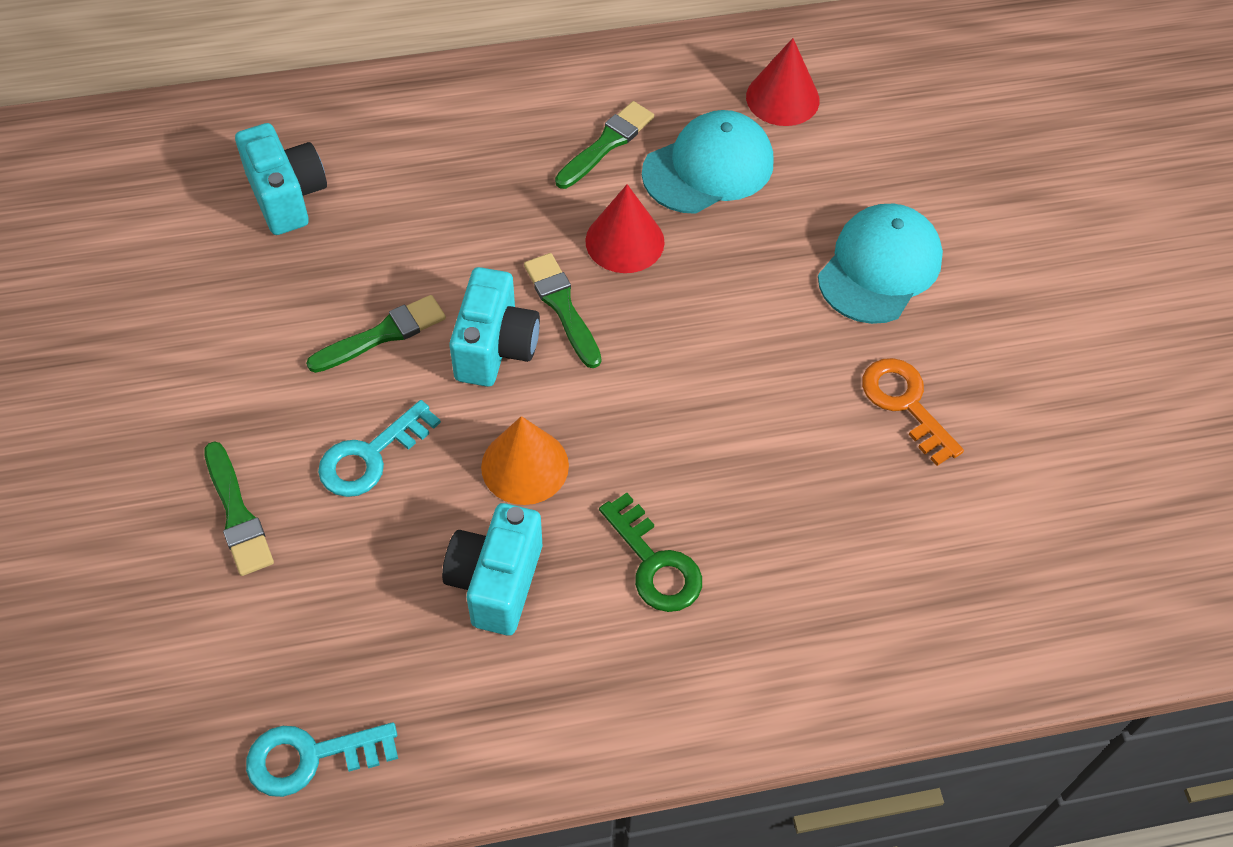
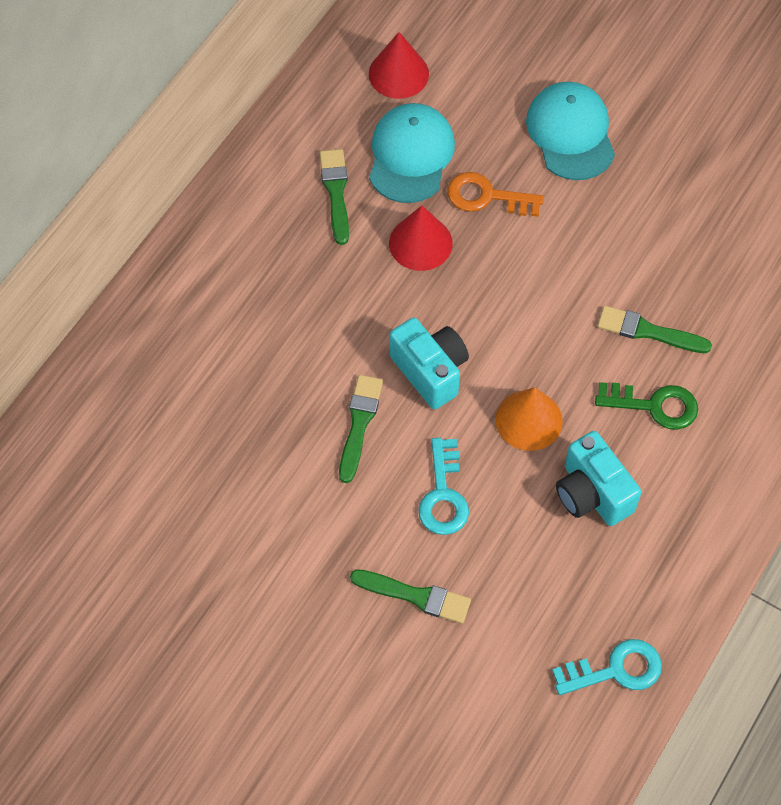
camera: 45 degrees left, 5 degrees up
turquoise camera [235,123,327,235] -> none
turquoise key [246,722,398,797] -> turquoise key turned 135 degrees counterclockwise [552,639,662,695]
green brush [524,253,601,368] -> green brush moved to [598,306,712,353]
orange key [862,358,964,466] -> orange key moved to [447,172,544,217]

